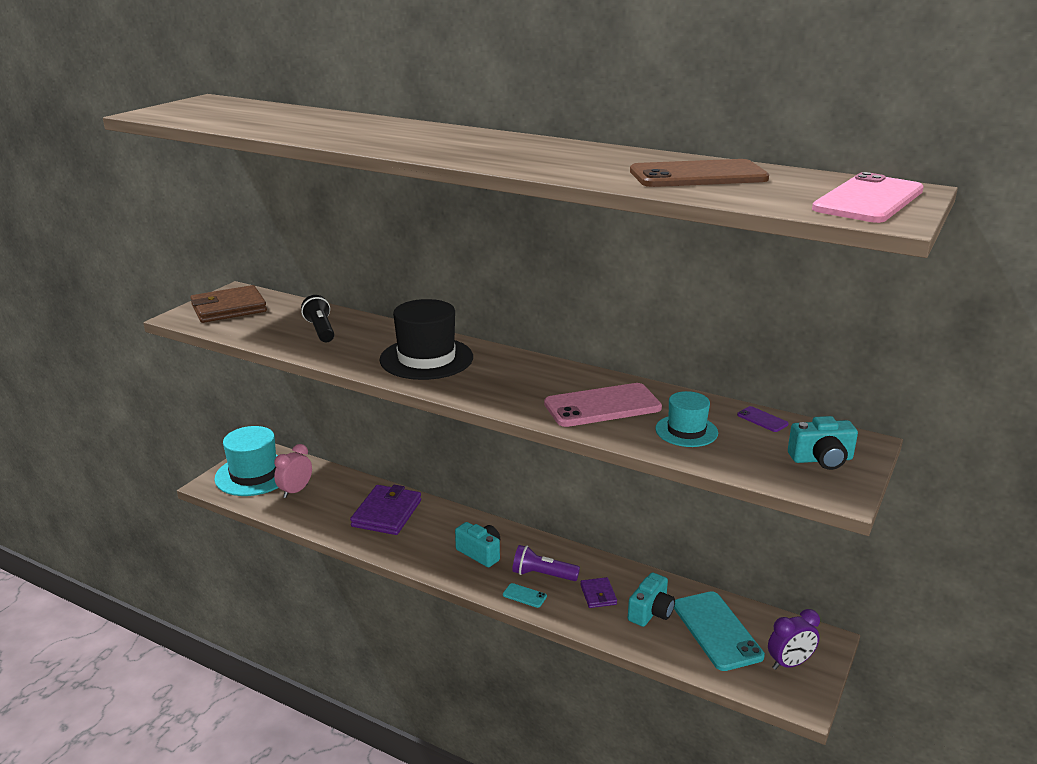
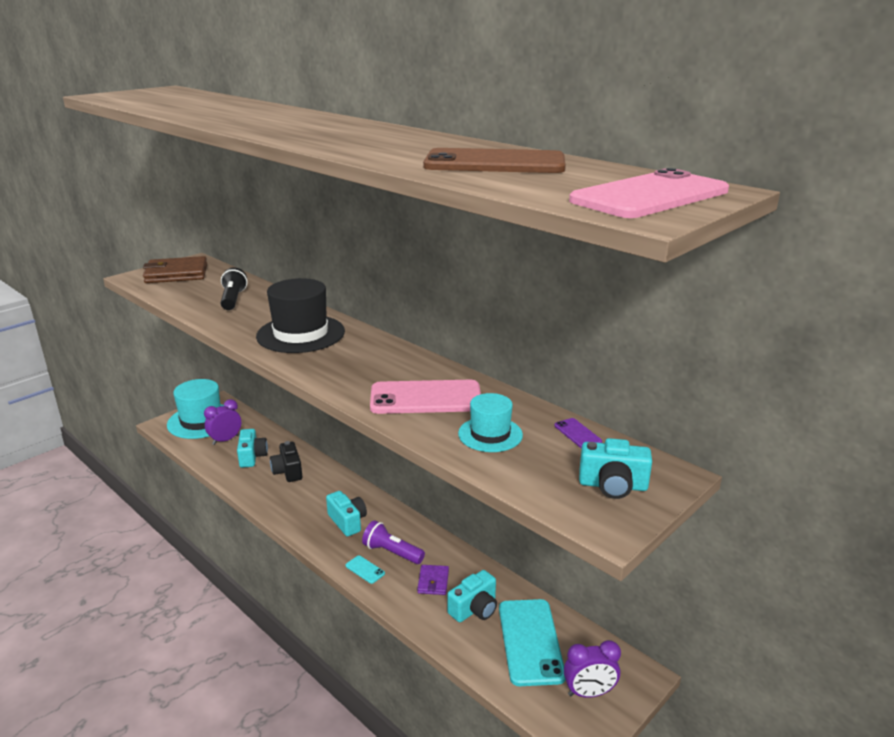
camera: 15 degrees right, 0 degrees up
pink clock [274,444,312,498] -> purple clock [204,399,241,445]
purple wallet [350,485,421,535] -> black camera [270,441,302,482]
none -> turquoise camera [237,429,268,468]

